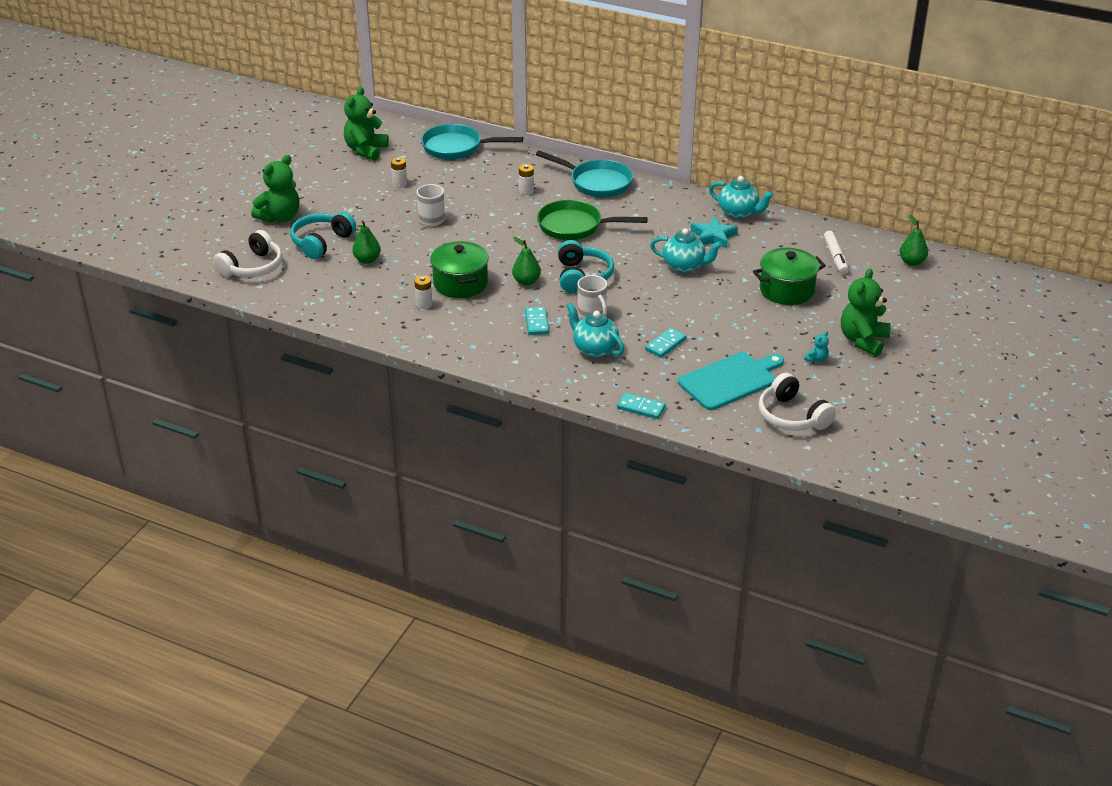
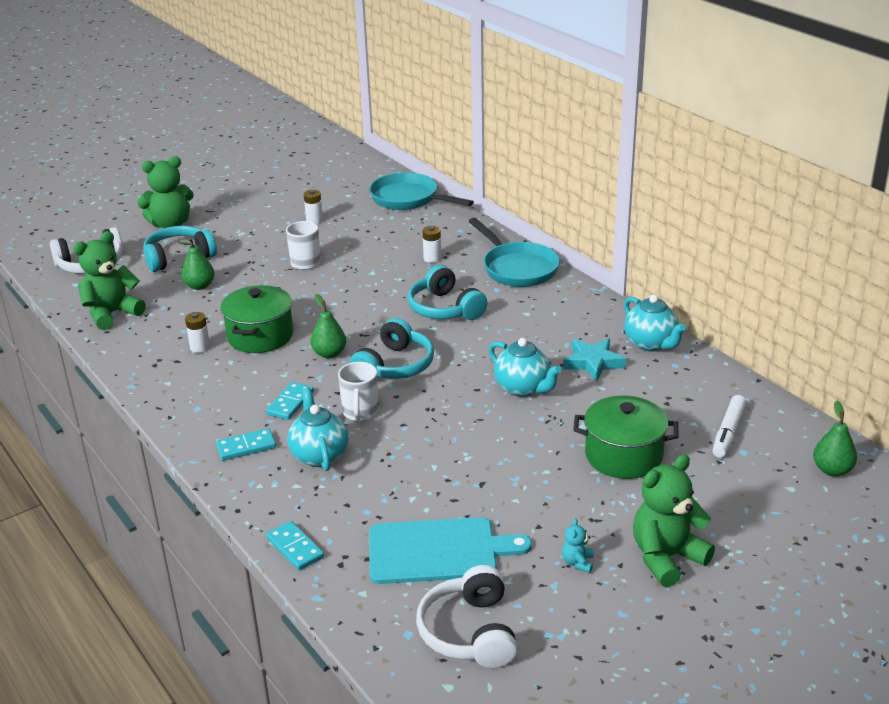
camera: 30 degrees right, 5 degrees down
green teddy bear [344,87,389,161] -> green teddy bear moved to [73,231,146,330]
green pan [537,200,648,240] -> turquoise headphones [408,265,487,320]
turquoise domino [645,328,687,358] -> turquoise domino moved to [216,428,276,461]
turquoise teddy bear [804,331,829,363] -> turquoise teddy bear turned 120 degrees clockwise [562,518,594,573]

